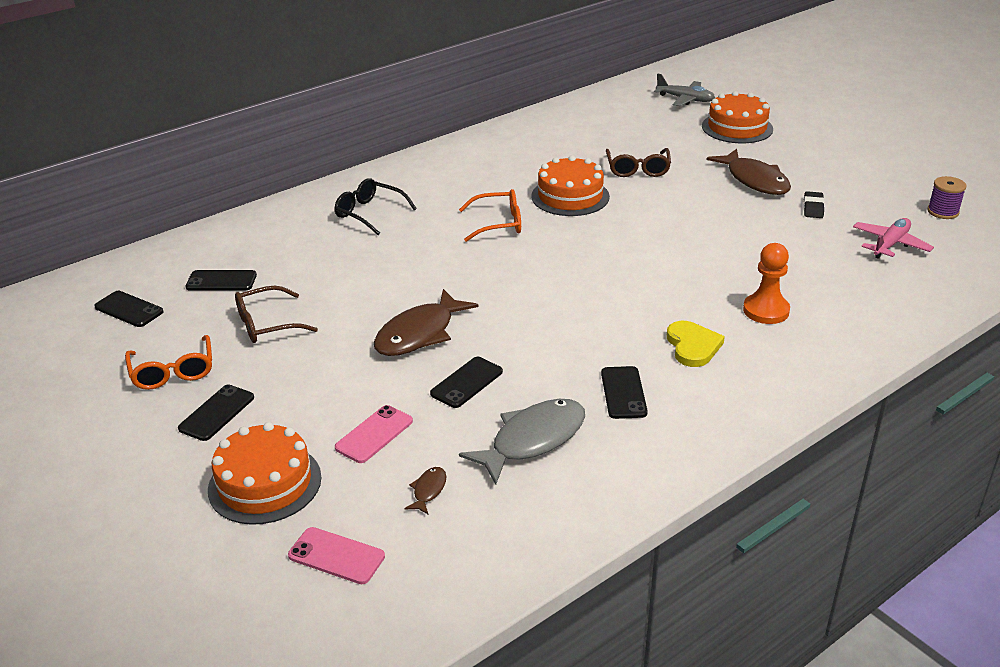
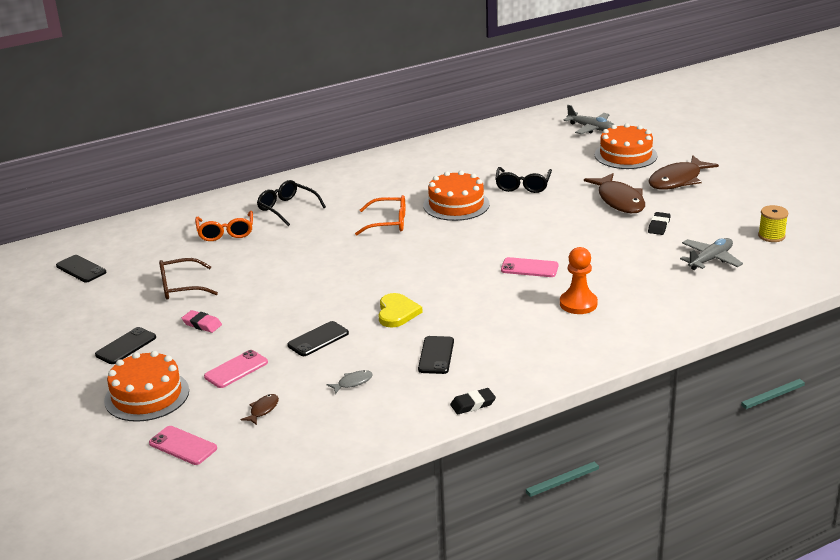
camera: 10 degrees right, 5 degrees down
orange glasses [125,335,212,390] -> orange glasses moved to [195,211,253,241]
black phone [185,270,257,291] -> none
brown fish [374,289,478,356] -> brown fish moved to [648,155,719,189]
grey fish [459,399,585,485] -> grey fish [326,370,373,394], size x0.44
brown glasses [606,148,671,177] -> black glasses [495,167,552,193]
yellow heart [667,321,725,367] -> yellow heart moved to [378,293,422,328]
pink plane [853,218,934,259] -> grey plane [680,238,743,270]
purple spool [928,176,967,219] -> yellow spool [758,205,788,242]
none -> pink eraser [182,310,222,333]
none -> black eraser [450,388,496,414]
none -> pink phone [501,257,559,277]

